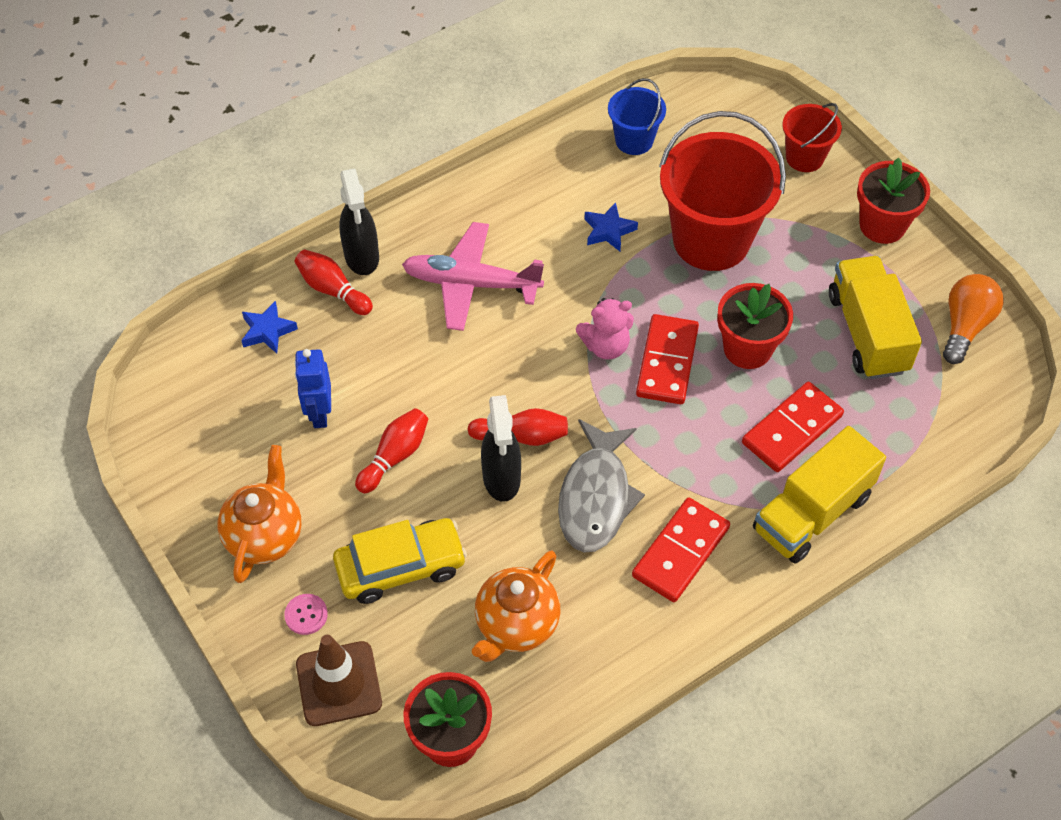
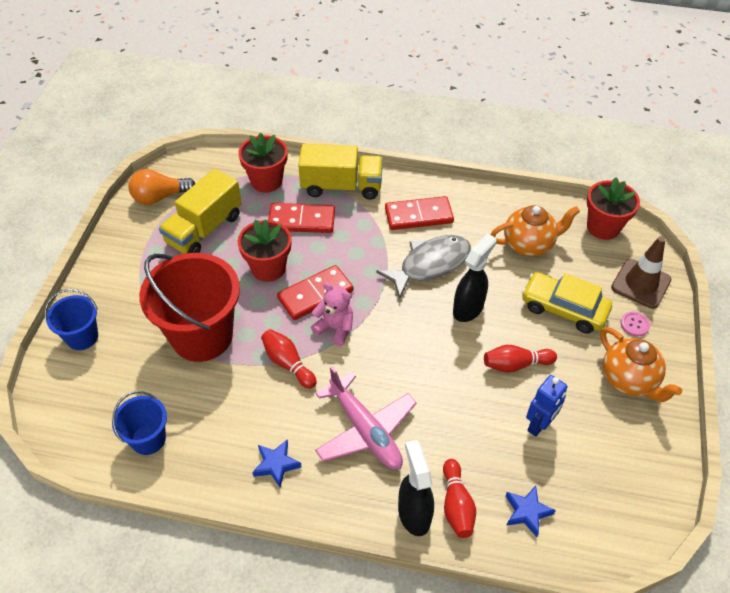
camera: 135 degrees left, 5 degrees down
orange teapot [218,445,302,583] -> orange teapot turned 90 degrees counterclockwise [600,327,682,402]
black spray bottle [339,168,379,275] -> black spray bottle turned 45 degrees counterclockwise [398,440,434,536]
red bowling pin [467,408,568,446] -> red bowling pin moved to [261,329,317,389]
blue star [584,202,638,251] -> blue star moved to [252,440,302,487]
red bucket [782,103,842,172] -> blue bucket [44,289,98,350]
red flower pot [857,158,930,244] -> red flower pot moved to [238,133,287,193]

